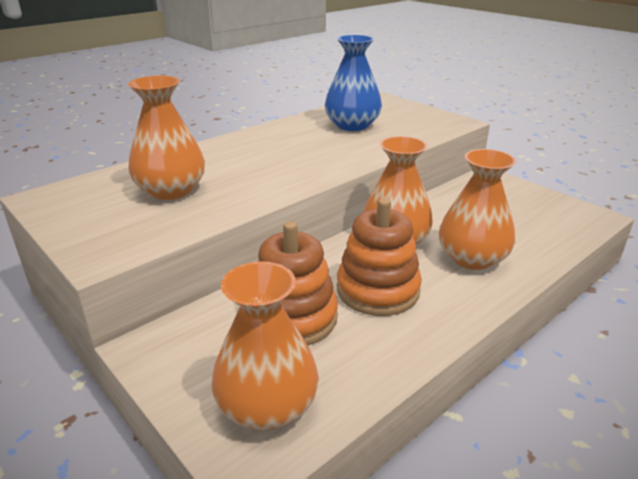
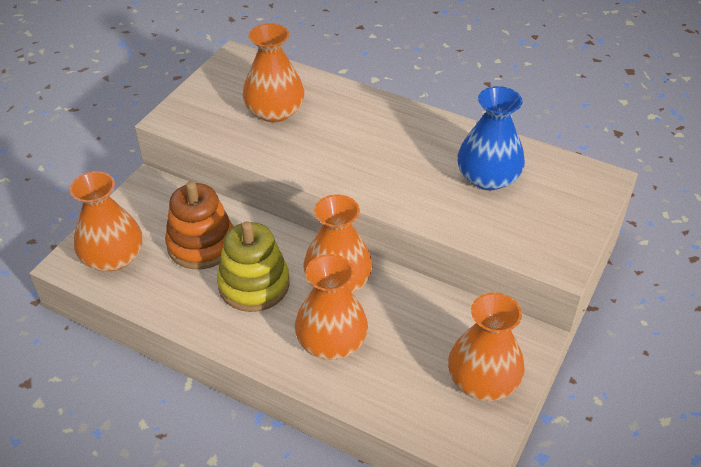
camera: 70 degrees right, 15 degrees up
orange stacking toy [337,198,422,316] -> yellow stacking toy [217,221,290,312]
none -> orange vase [448,292,525,401]

